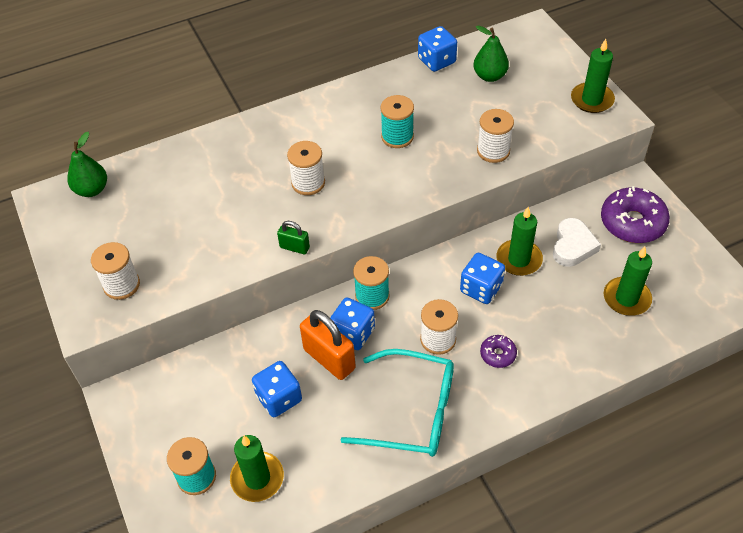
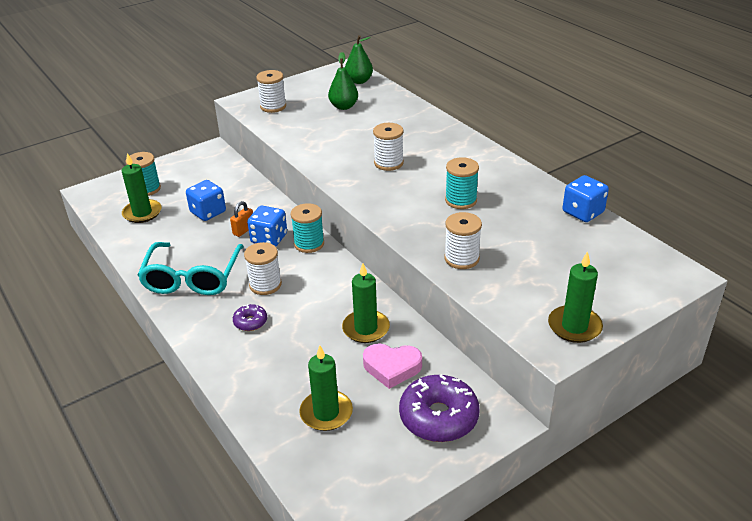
camera: 80 degrees right, 15 degrees down
green padlock [277,221,310,254] -> none
orange padlock [300,310,356,380] -> orange padlock [230,201,253,237], size x0.53
blue dice [460,253,505,304] -> none
green pear [474,26,509,82] -> green pear moved to [328,52,358,110]
white heart [553,218,601,267] -> pink heart [363,343,422,389]

